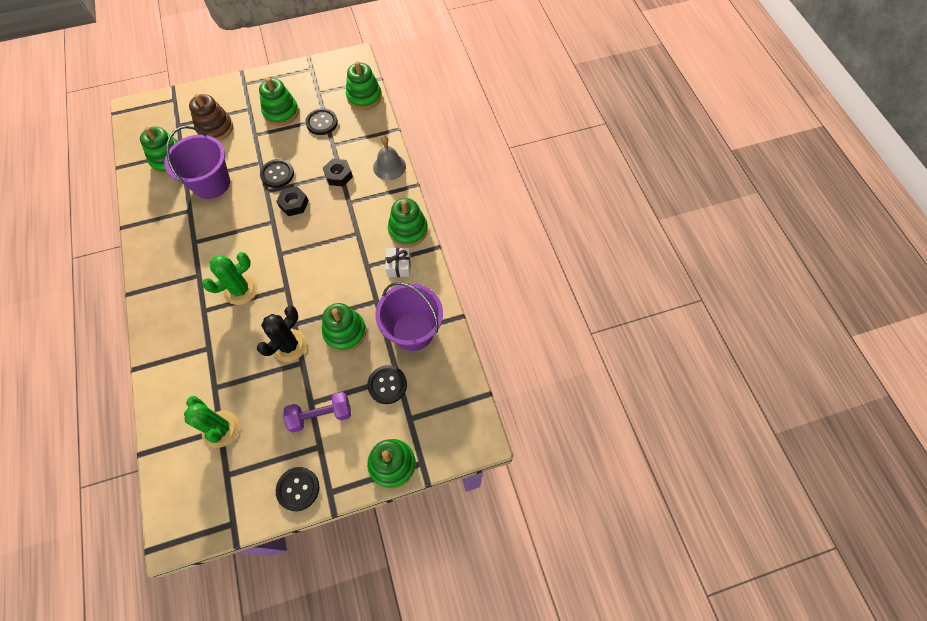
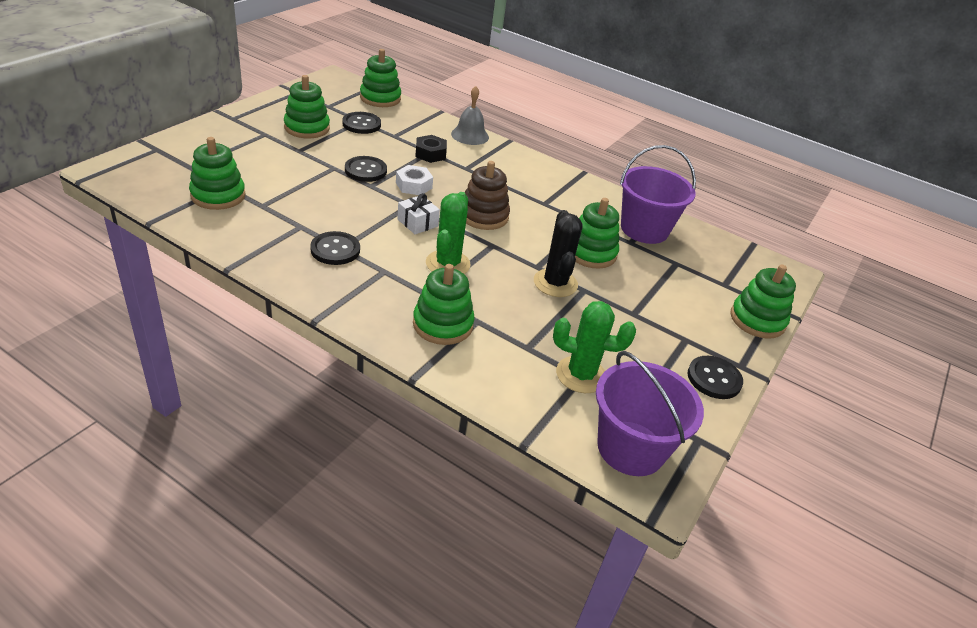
camera: 45 degrees left, 25 degrees down
purple bucket [164,126,230,199] -> purple bucket moved to [596,351,704,476]
brown stacking toy [189,94,233,141] -> brown stacking toy moved to [465,161,510,230]
black nut [276,186,309,216] -> white nut [396,165,433,195]
purple dumbbell [283,392,351,433] -> none
black button [367,365,407,404] -> black button moved to [310,231,360,265]
white gift [385,248,411,277] -> white gift moved to [397,193,440,234]
green stacking toy [388,198,428,247] -> green stacking toy moved to [413,264,475,345]

